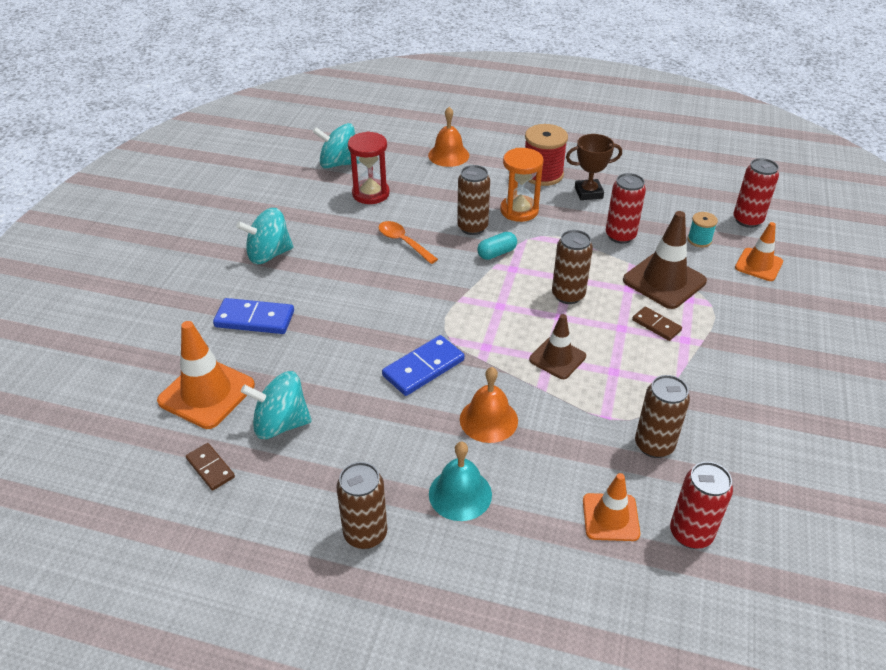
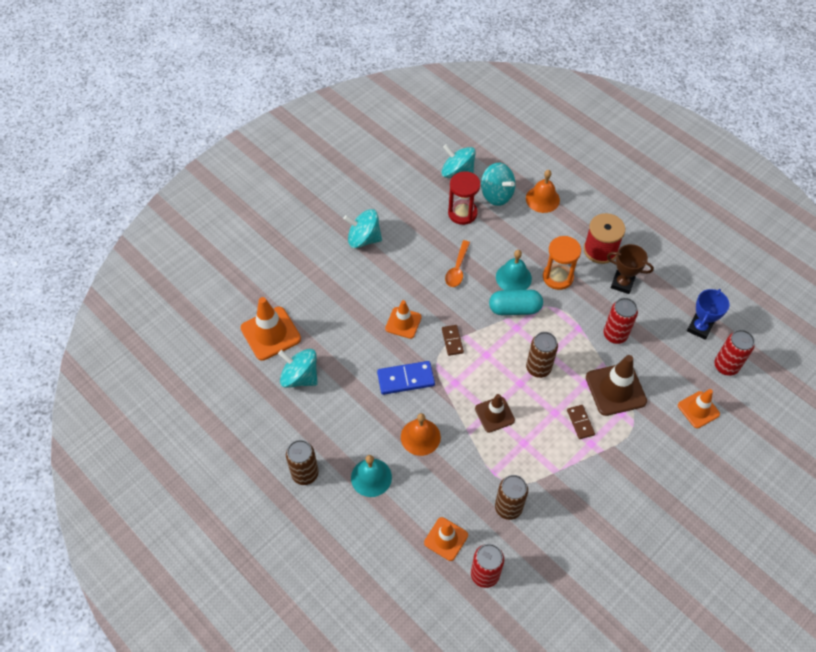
camera: 30 degrees right, 15 degrees up
brown domino [186,443,235,491] -> brown domino moved to [442,325,464,356]
blue domino [213,298,294,334] -> none
orange spoon [379,221,438,264] -> orange spoon turned 150 degrees counterclockwise [445,240,470,287]
brown can [457,165,490,235] -> turquoise bell [496,250,532,290]
turquoise capsule [477,232,517,260] -> turquoise capsule [489,290,543,315], size x1.58
turquoise spool [688,212,718,247] -> none
none -> orange traffic cone [385,300,422,339]
none -> turquoise spinning top [481,163,515,206]
none -> blue trophy [687,289,730,340]

